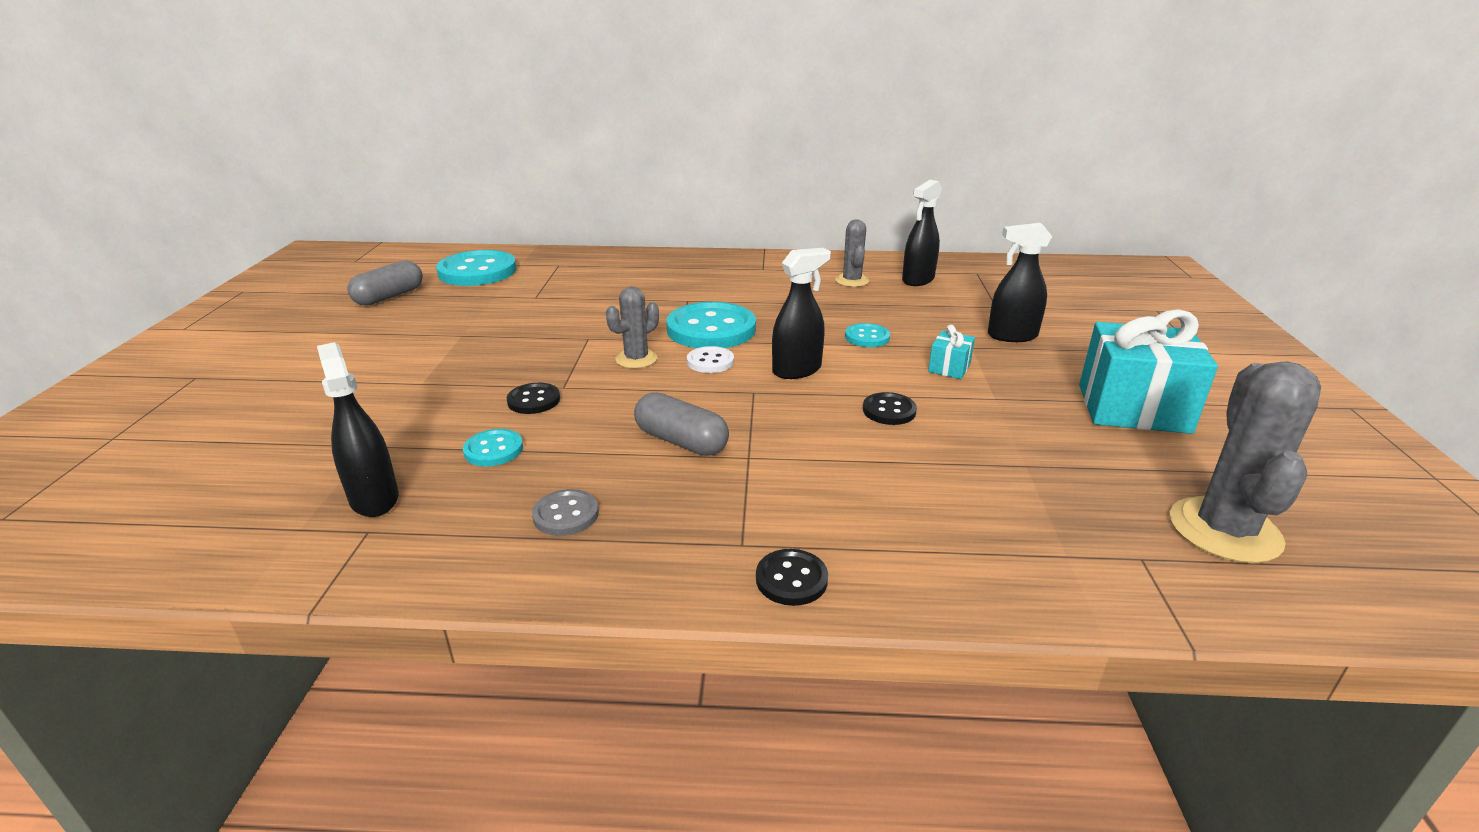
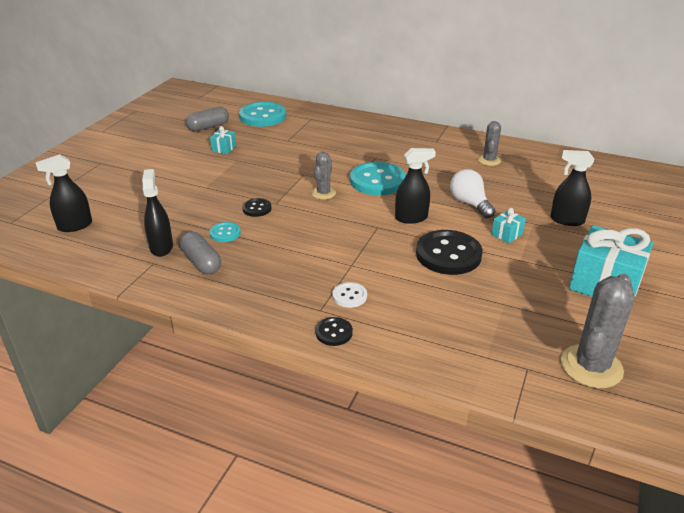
camera: 20 degrees right, 5 degrees up
grey button [532,489,599,536] -> none
grey cactus [606,286,659,369] -> grey cactus turned 45 degrees counterclockwise [311,152,336,200]
grey capsule [634,392,729,456] -> grey capsule moved to [180,232,221,275]
white button [687,346,734,373] -> white button moved to [333,282,367,308]
turquoise button [845,323,890,347] -> white light bulb [450,169,495,218]
black button [863,392,917,425] -> black button [416,230,483,275], size x2.04
black spray bottle [902,180,942,286] -> black spray bottle moved to [35,154,92,232]
none -> turquoise gift [210,126,236,154]

